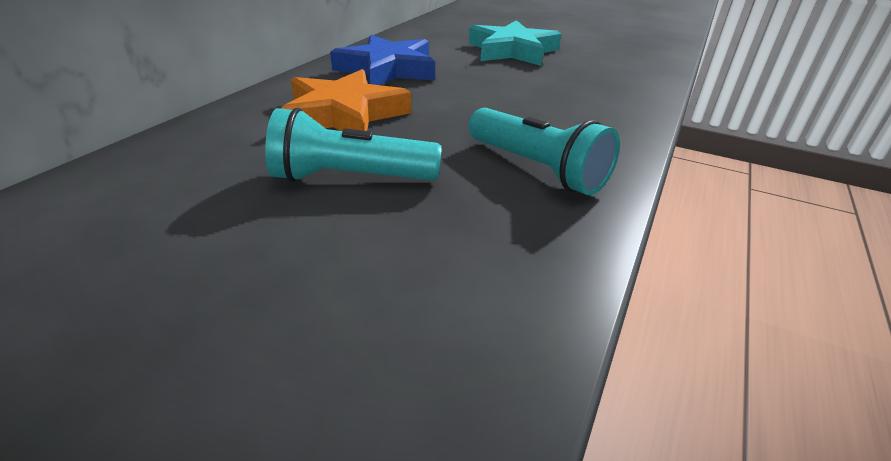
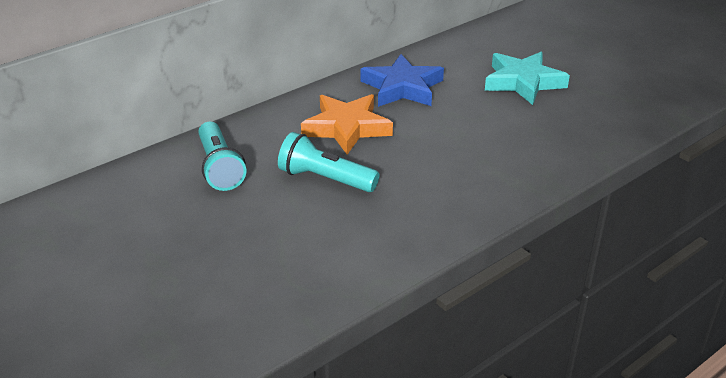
camera: 25 degrees right, 0 degrees up
turquoise flashlight [469,108,620,195] -> turquoise flashlight moved to [198,122,246,191]

